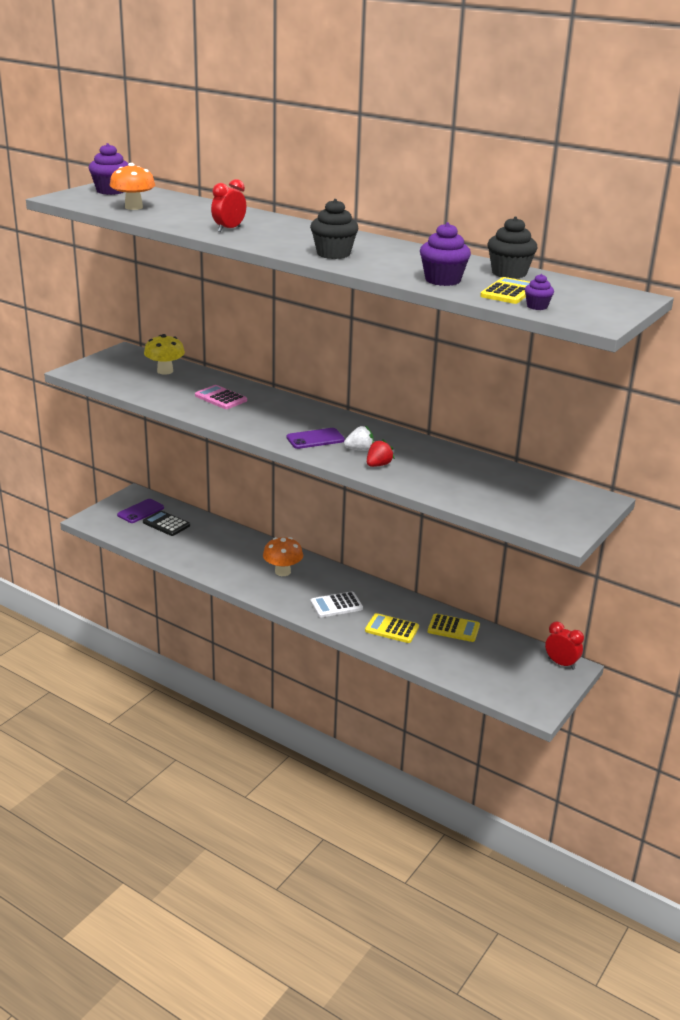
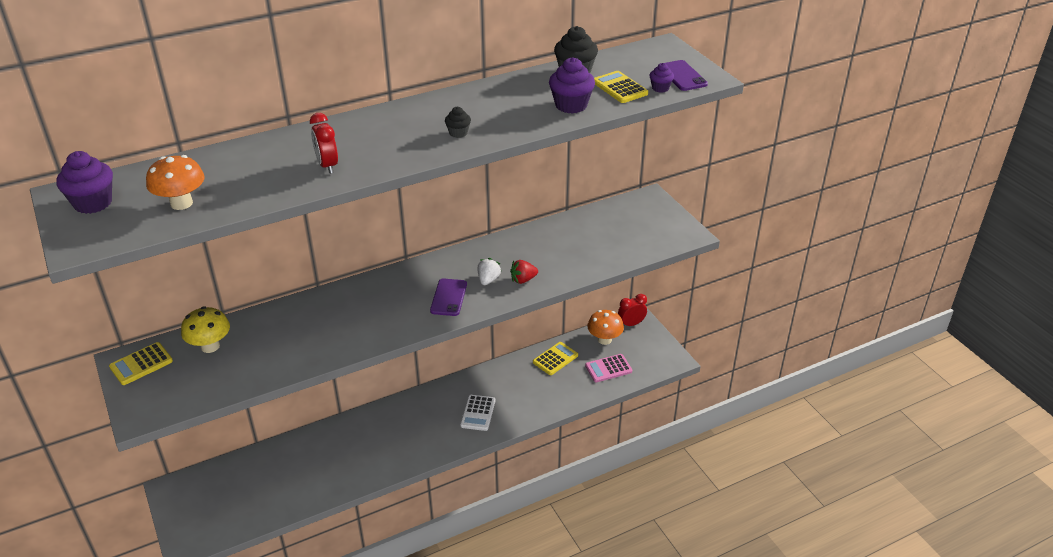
camera: 60 degrees left, 10 degrees up
purple phone [117,499,164,523] -> purple phone moved to [665,60,708,91]
black calculator [143,510,190,536] -> none
pink calculator [195,385,247,409] -> pink calculator moved to [585,354,632,382]
orange mushroom [263,537,303,576] -> orange mushroom moved to [587,310,624,345]
black cupcake [310,199,358,259] -> black cupcake [445,107,471,138], size x0.55
yellow calculator [365,613,419,643] -> yellow calculator moved to [109,342,173,385]
red strawberry [367,439,395,467] -> red strawberry turned 90 degrees counterclockwise [510,260,538,284]

